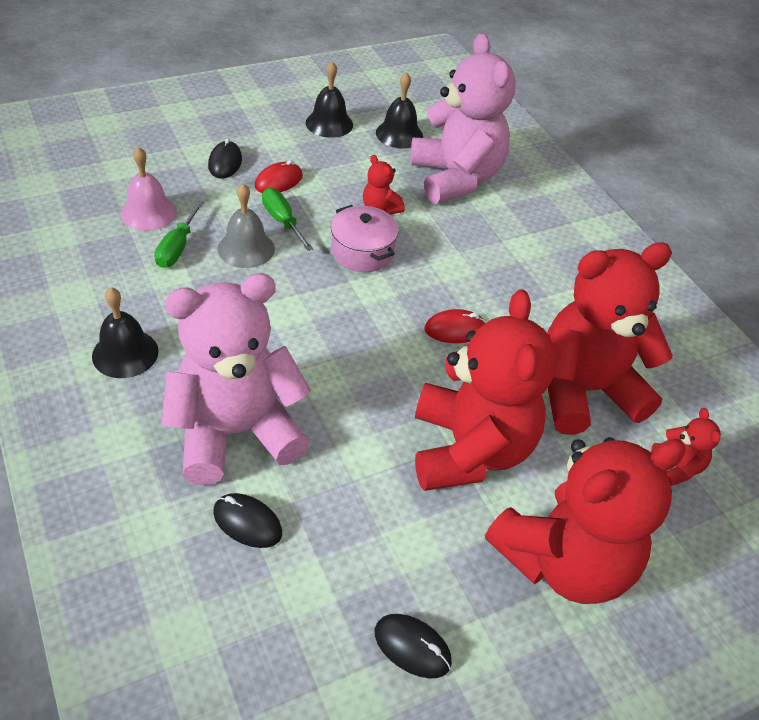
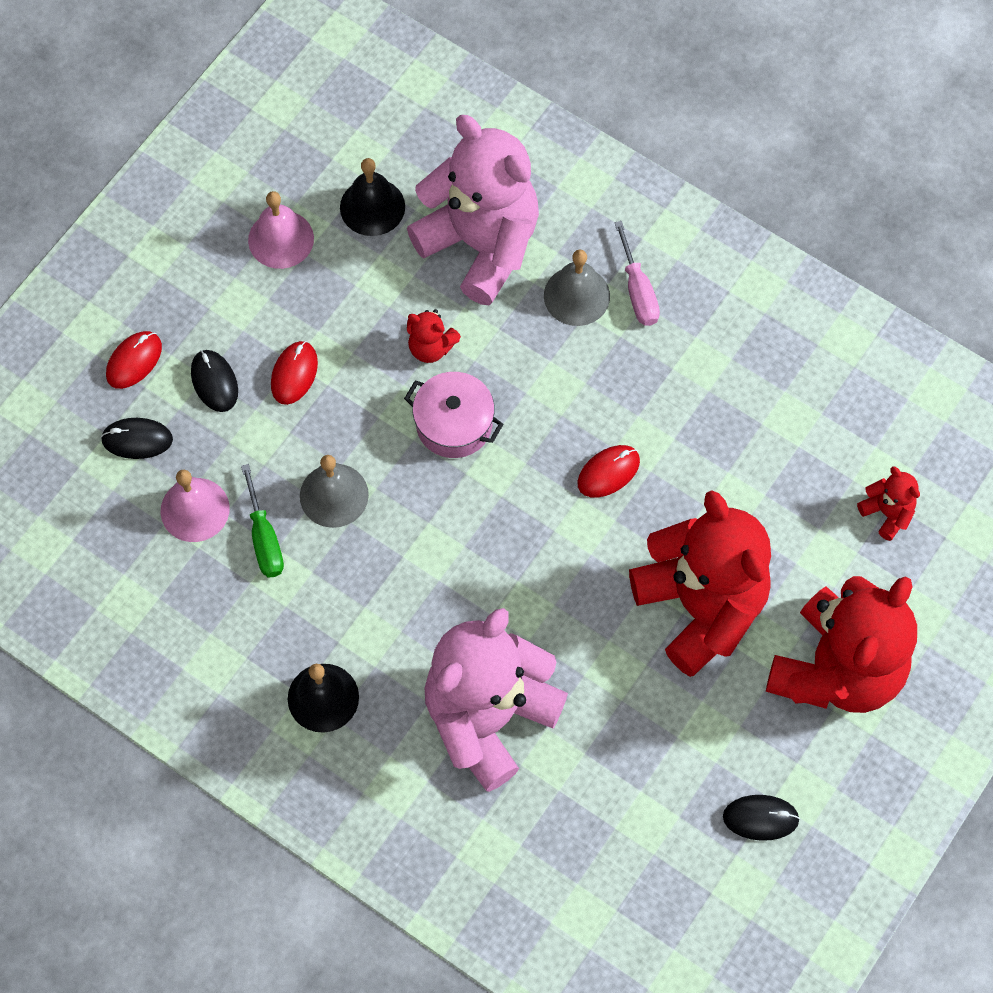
camera: 25 degrees left, 20 degrees up
black mouse [213,493,282,548] -> black mouse moved to [101,418,173,459]
green screwdriver [262,188,313,251] -> none
black bell [306,61,353,138] -> pink bell [248,191,314,269]
red teddy bear [547,242,673,435] -> none
none -> red mouse [106,331,162,389]
none -> grey bell [544,249,610,326]
none -> pink screwdriver [614,221,660,326]

